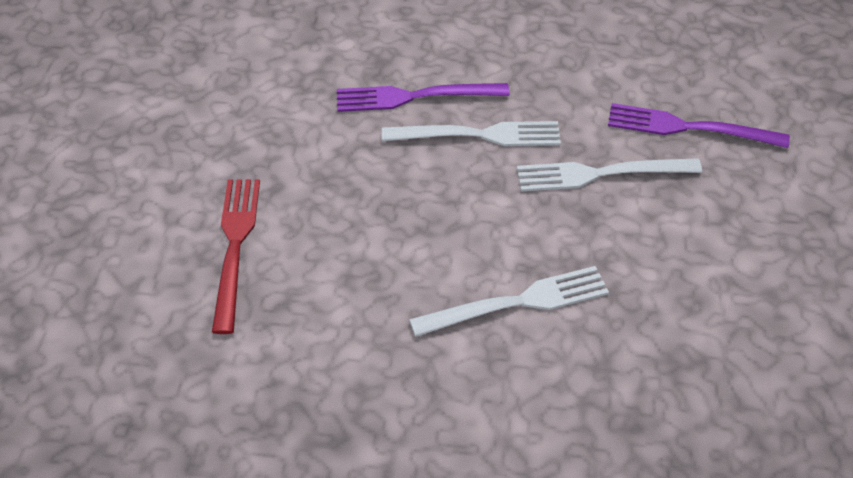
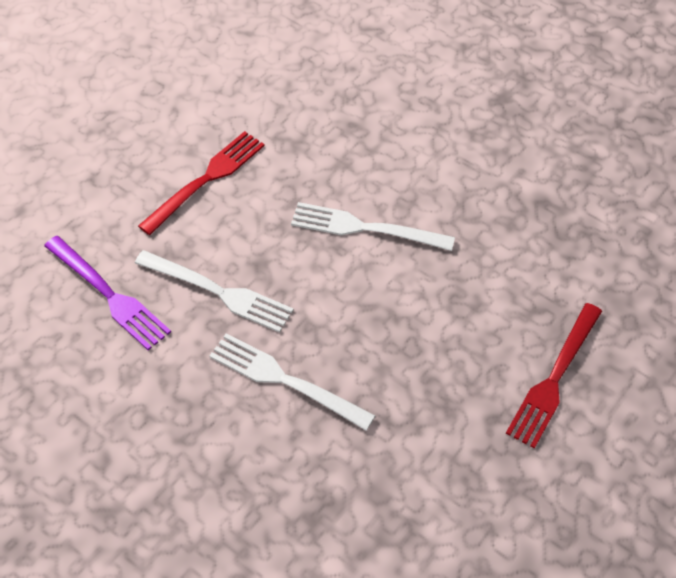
camera: 150 degrees left, 5 degrees up
purple fork [337,83,510,112] -> none
none -> red fork [138,131,265,235]

